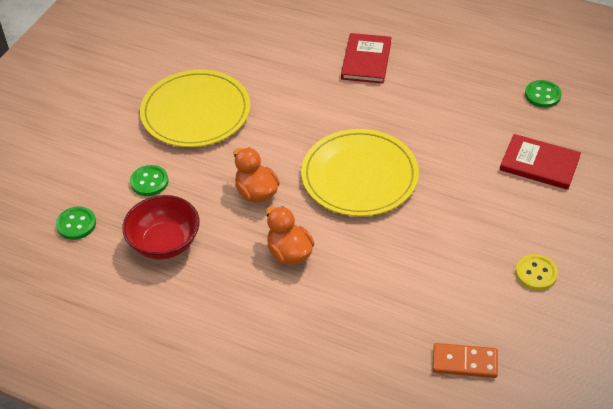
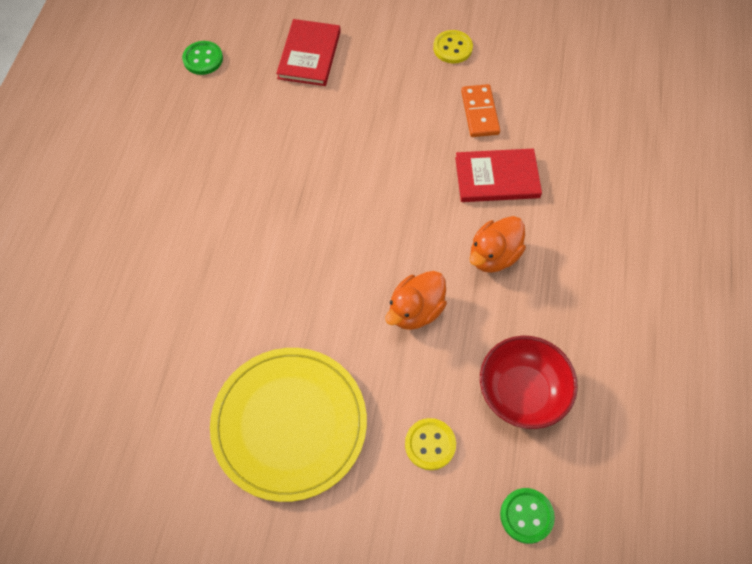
camera: 105 degrees left, 15 degrees up
green button [130,165,168,196] -> yellow button [405,418,456,470]
yellow plate [301,129,419,216] -> none
red book [341,33,392,84] -> red book moved to [455,149,542,202]
orange domino [433,343,498,378] -> orange domino moved to [461,84,500,137]

